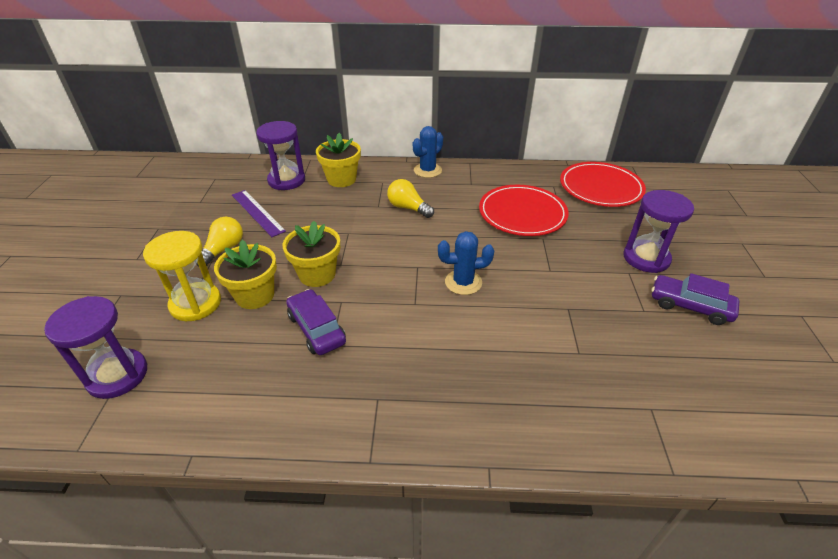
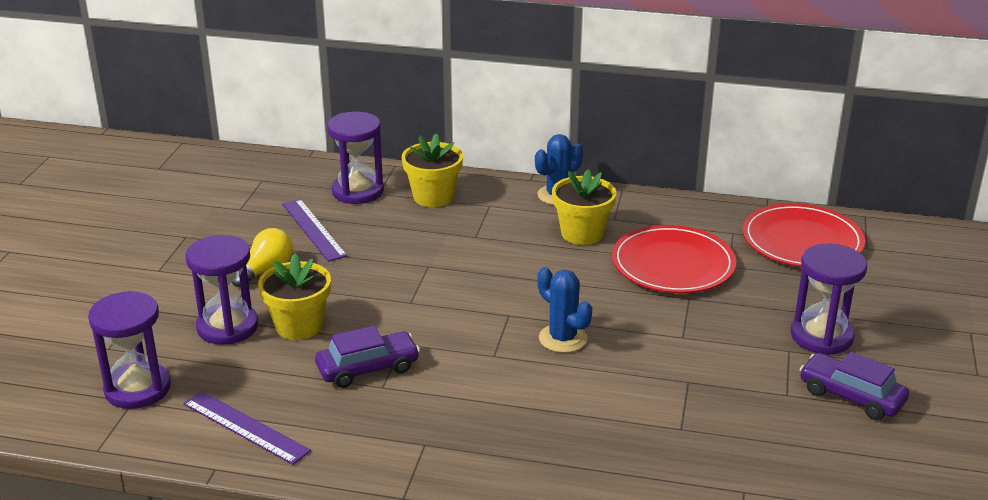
camera: 10 degrees right, 10 degrees down
yellow hourglass [143,231,221,321] -> purple hourglass [185,235,258,345]
yellow flower pot [282,221,340,287] -> yellow flower pot moved to [552,169,617,245]
purple car [286,289,346,355] -> purple car turned 90 degrees clockwise [315,326,420,388]
yellow light bulb [387,179,434,218] -> none
blue cactus [438,231,494,295] -> blue cactus turned 45 degrees clockwise [537,267,592,353]
none -> purple ruler [183,391,311,465]

